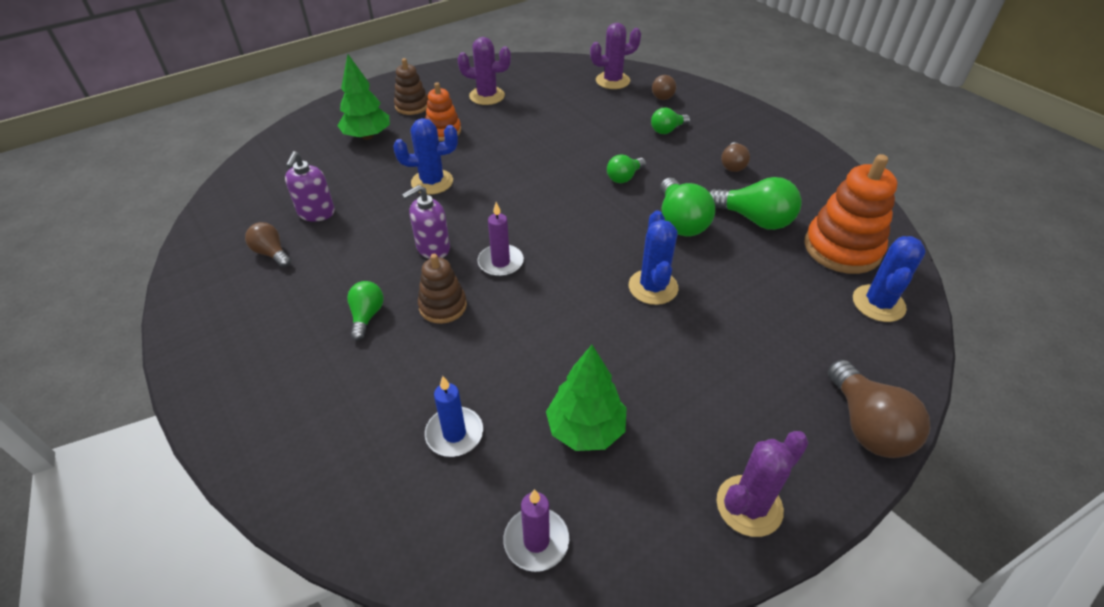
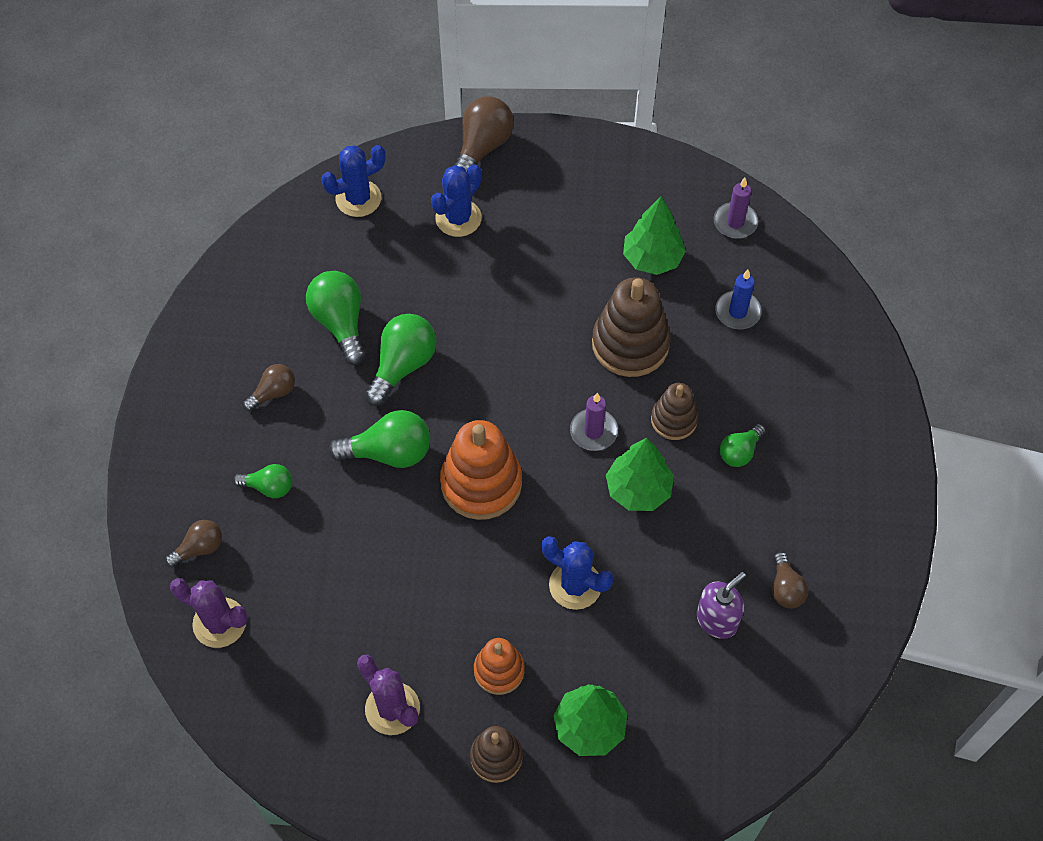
camera: 140 degrees left, 15 degrees up
purple soap dispenser [402,185,450,259] -> green tree [606,438,674,511]
green light bulb [607,154,646,183] -> green light bulb [329,410,430,468], size x1.69
blue cactus [629,211,678,305] -> blue cactus moved to [431,164,482,237]
purple cactus [716,431,809,537] -> none
orange stacking toy [805,154,897,274] -> orange stacking toy moved to [440,420,522,520]
none -> brown stacking toy [592,277,670,377]

